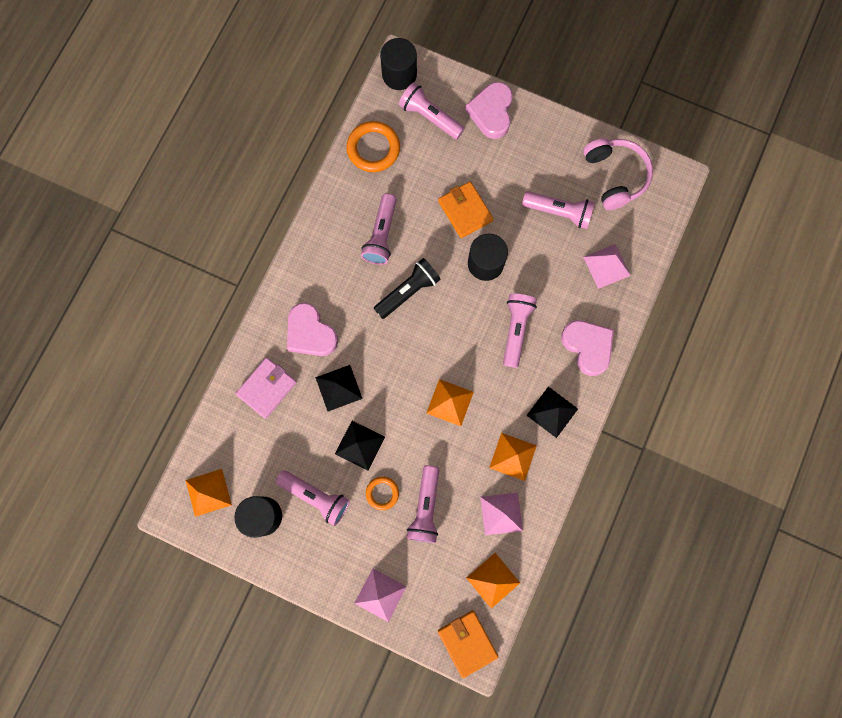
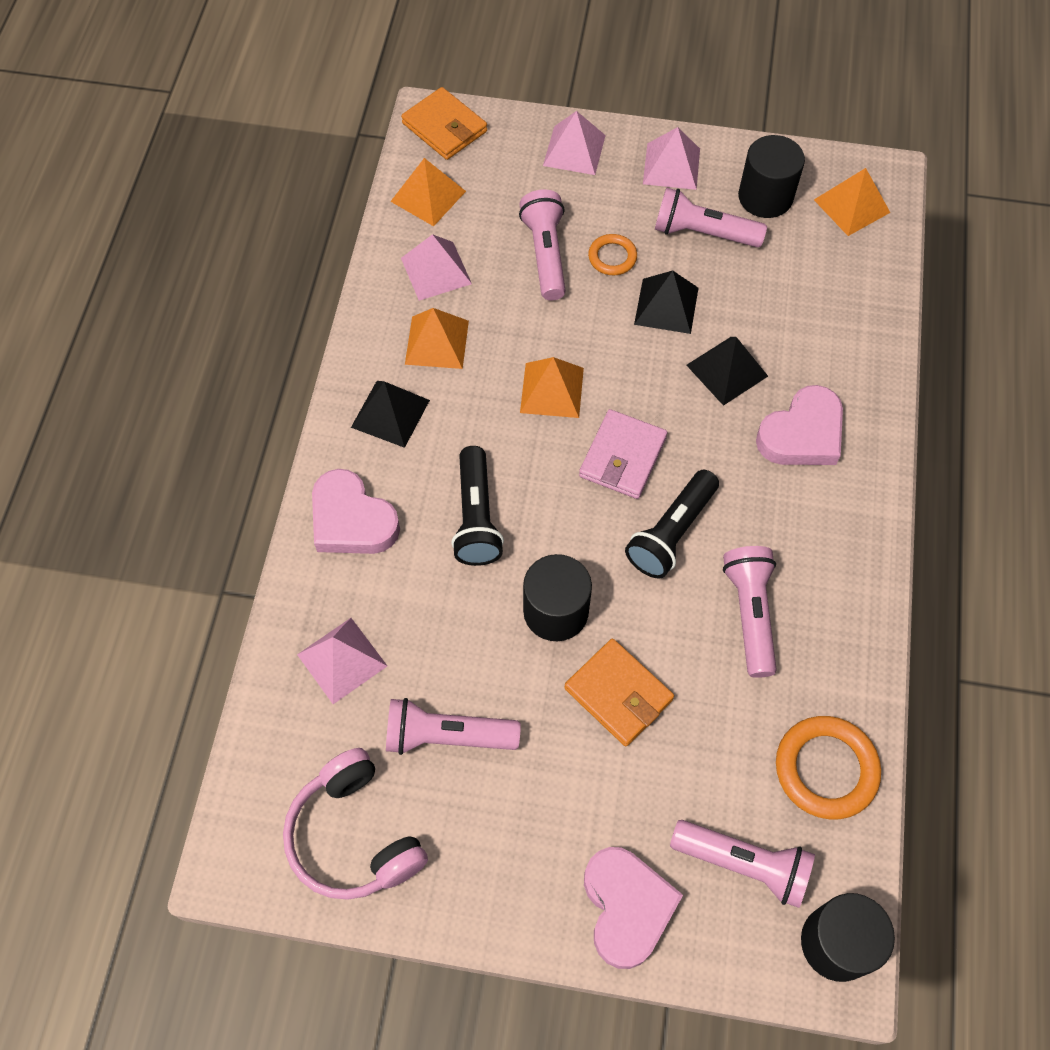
camera: 165 degrees right, 15 degrees down
pink wallet [235,357,297,419] -> pink wallet moved to [579,409,667,499]
pink heart [287,303,338,356] -> pink heart turned 105 degrees clockwise [756,385,843,465]
pink flashlight [503,294,537,368] -> black flashlight [451,446,504,566]
none -> pink pyramid [643,127,700,190]

